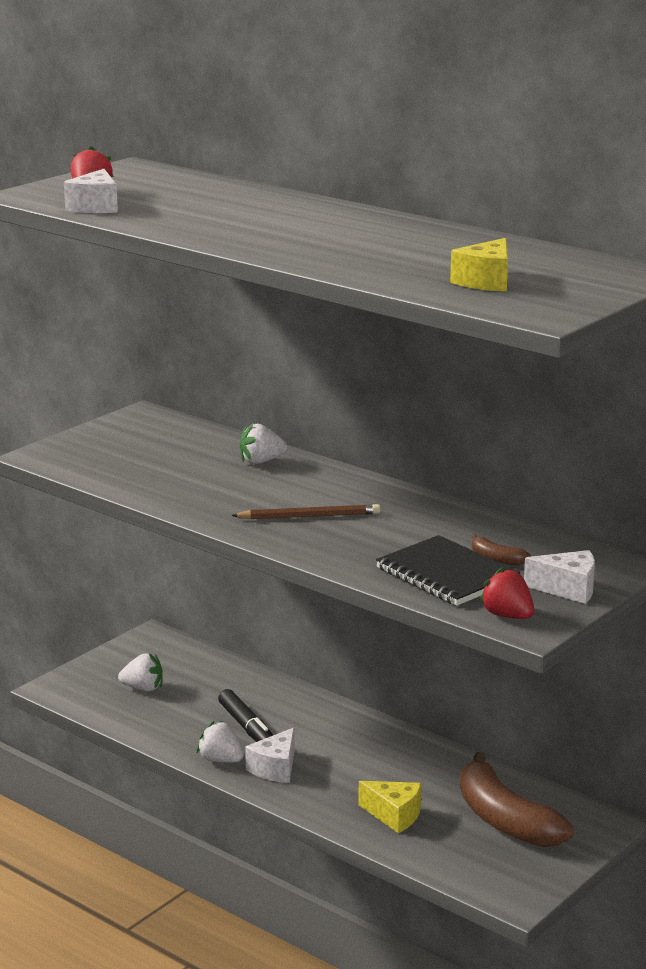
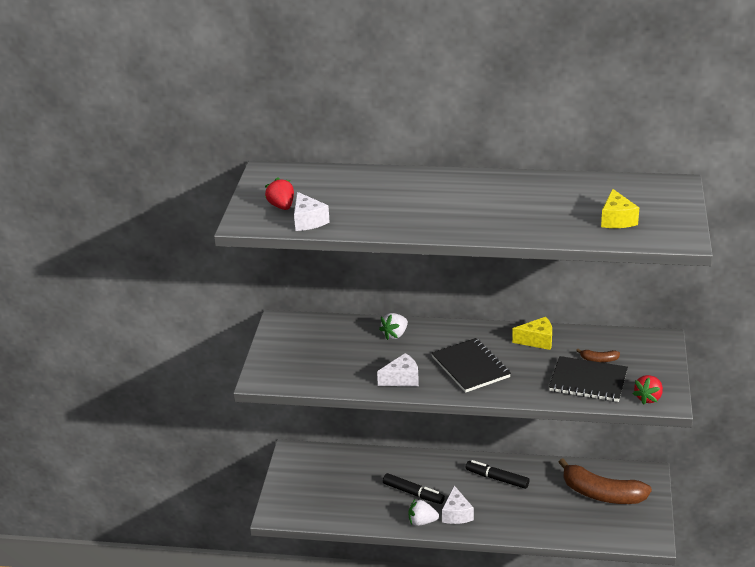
camera: 30 degrees left, 10 degrees up
white strawberry [118,653,163,691] -> none
brown pencil [231,504,380,519] -> black notebook [432,338,511,393]
yellow cheese [358,781,421,833] -> yellow cheese moved to [512,317,552,350]
red strawberry [479,567,534,619] -> red strawberry turned 75 degrees counterclockwise [633,375,663,405]
white cheese [524,550,595,604] -> white cheese moved to [377,353,419,386]
none -> black marker [466,460,529,489]

